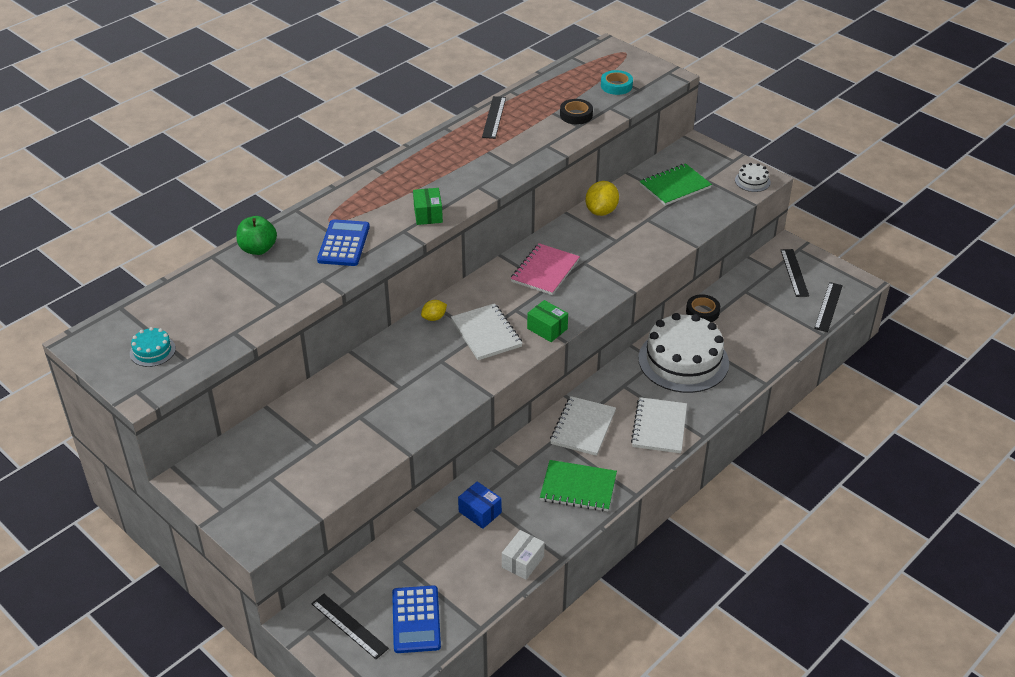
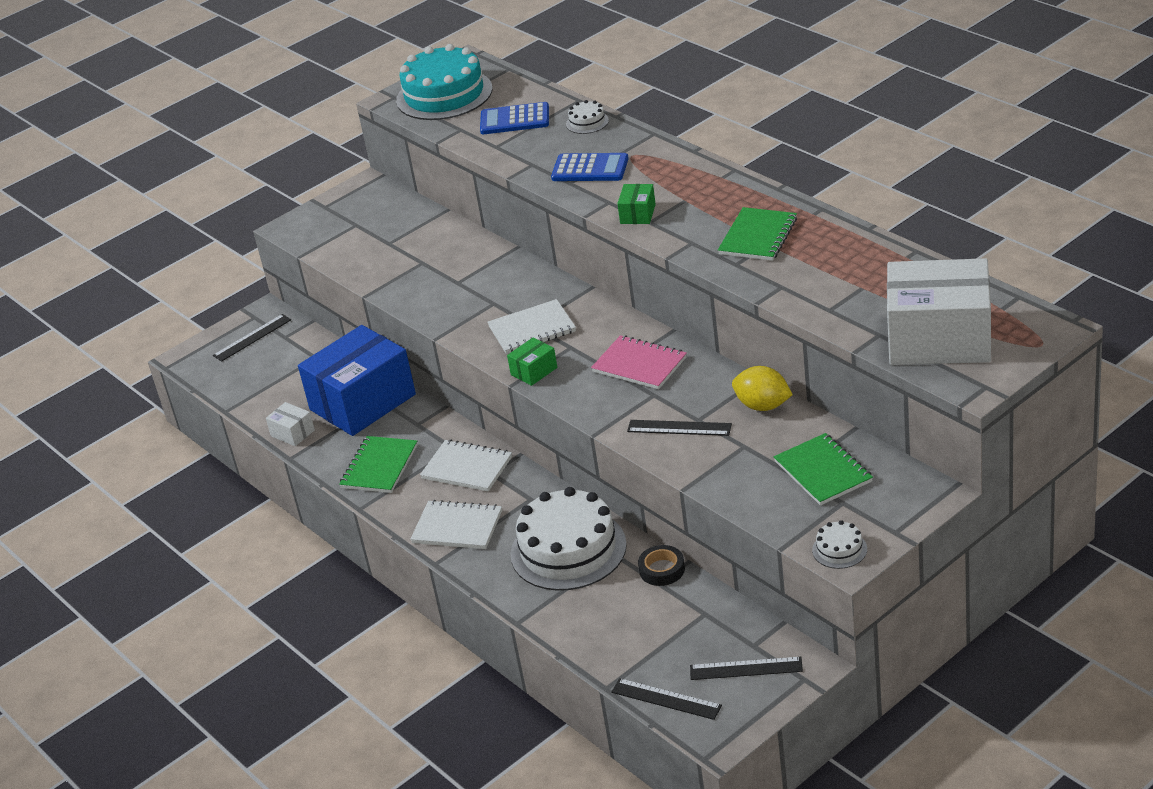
camera: 100 degrees right, 5 degrees down
turquoise cake [130,327,176,367] -> turquoise cake [396,44,493,120], size x2.35
green apple [236,216,277,255] -> white cake [566,100,609,134]
blue calculator [392,585,441,653] -> blue calculator moved to [480,102,549,134]
green box [413,188,443,225] -> green box turned 75 degrees counterclockwise [617,184,656,224]
yellow lemon [421,300,447,321] -> none
blue box [458,481,502,529] -> blue box [298,325,416,436], size x2.44
black ruler [482,96,506,139] -> black ruler moved to [627,420,732,436]
black tape [560,99,593,125] -> none
turquoise tape [601,70,633,95] -> white box [887,258,991,365]
none -> green notebook [718,207,797,261]

